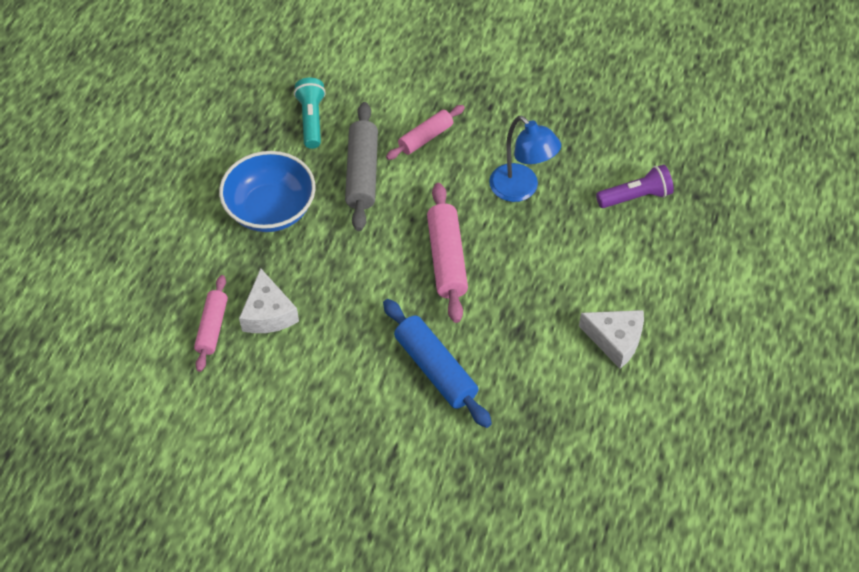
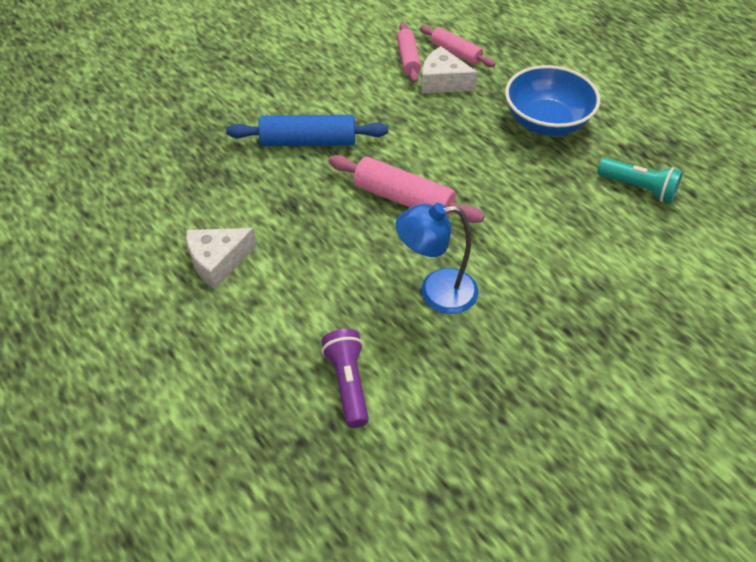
camera: 125 degrees right, 5 degrees down
grey rolling pin [345,102,378,231] -> none
pink rolling pin [386,105,465,160] -> pink rolling pin moved to [397,23,421,83]
purple flashlight [596,164,674,208] -> purple flashlight turned 150 degrees clockwise [321,329,369,428]

